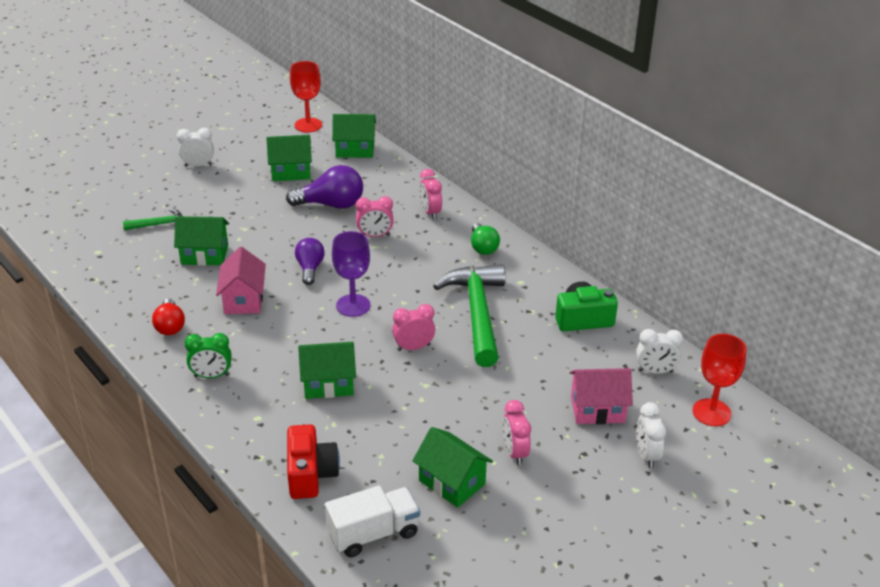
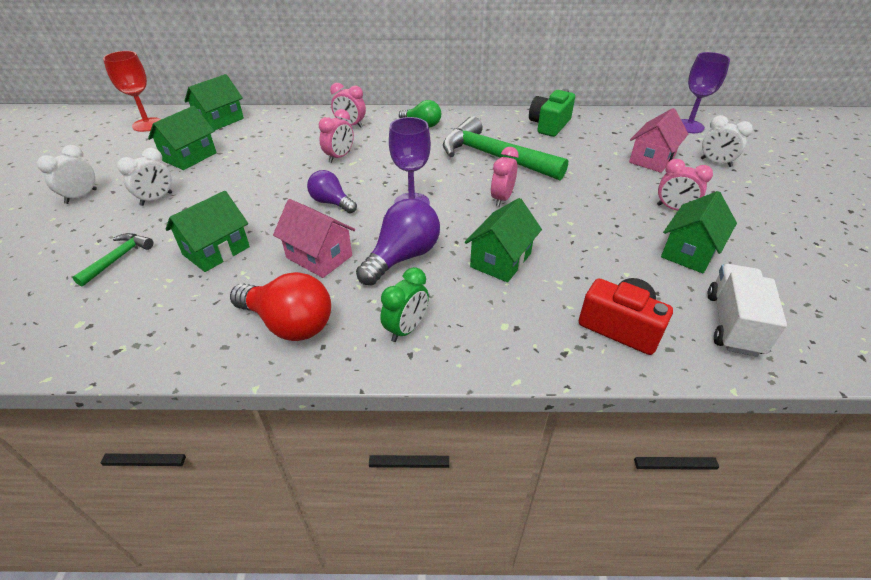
camera: 50 degrees left, 5 degrees up
red light bulb [152,298,185,335] -> red light bulb [230,272,331,341], size x1.57
purple light bulb [286,165,363,209] -> purple light bulb moved to [356,198,440,285]
green house [413,427,493,508] -> green house turned 45 degrees counterclockwise [661,191,737,273]
white clock [637,329,683,374] -> white clock moved to [117,148,172,206]
red goblet [692,334,747,426] -> purple goblet [681,52,730,133]

